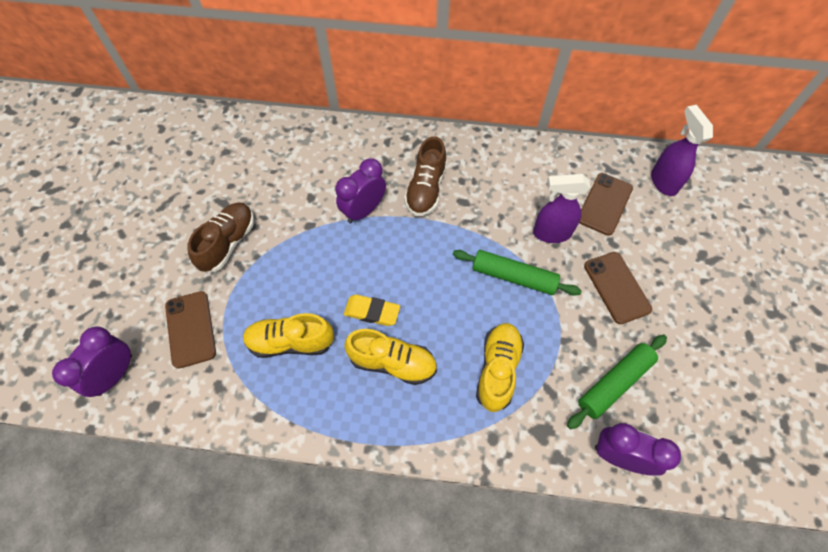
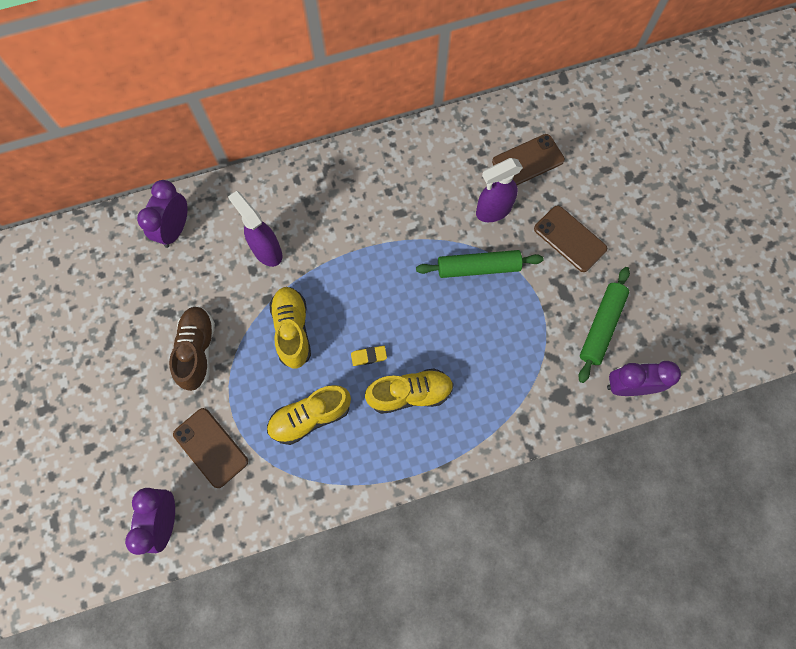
camera: 25 degrees left, 10 degrees up
purple clock [335,158,386,223] -> purple clock moved to [137,180,188,248]
yellow eraser [344,295,400,326] -> yellow eraser [351,346,387,366], size x0.66
brown shoe [404,136,447,216] -> none
yellow shoe [476,323,524,412] -> yellow shoe moved to [269,287,311,369]
brown phone [579,173,633,236] -> brown phone turned 60 degrees clockwise [492,134,565,185]
purple spray bottle [651,105,713,196] -> purple spray bottle moved to [228,191,282,267]

